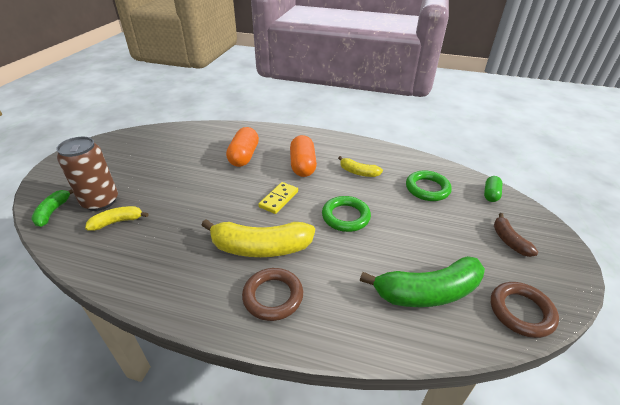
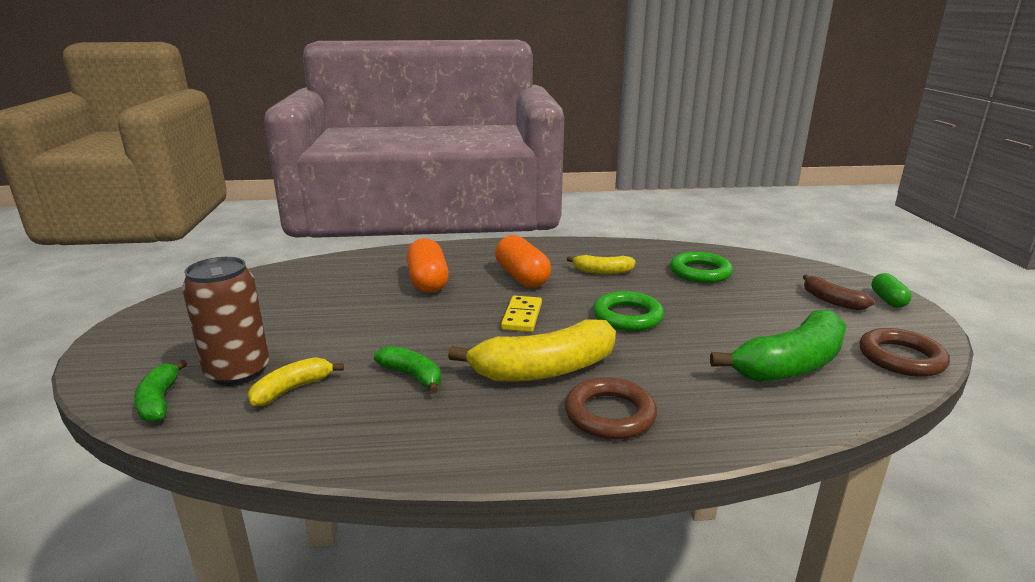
camera: 20 degrees left, 15 degrees down
green capsule [484,176,503,202] -> green capsule moved to [872,273,912,308]
none -> green banana [374,346,441,394]

